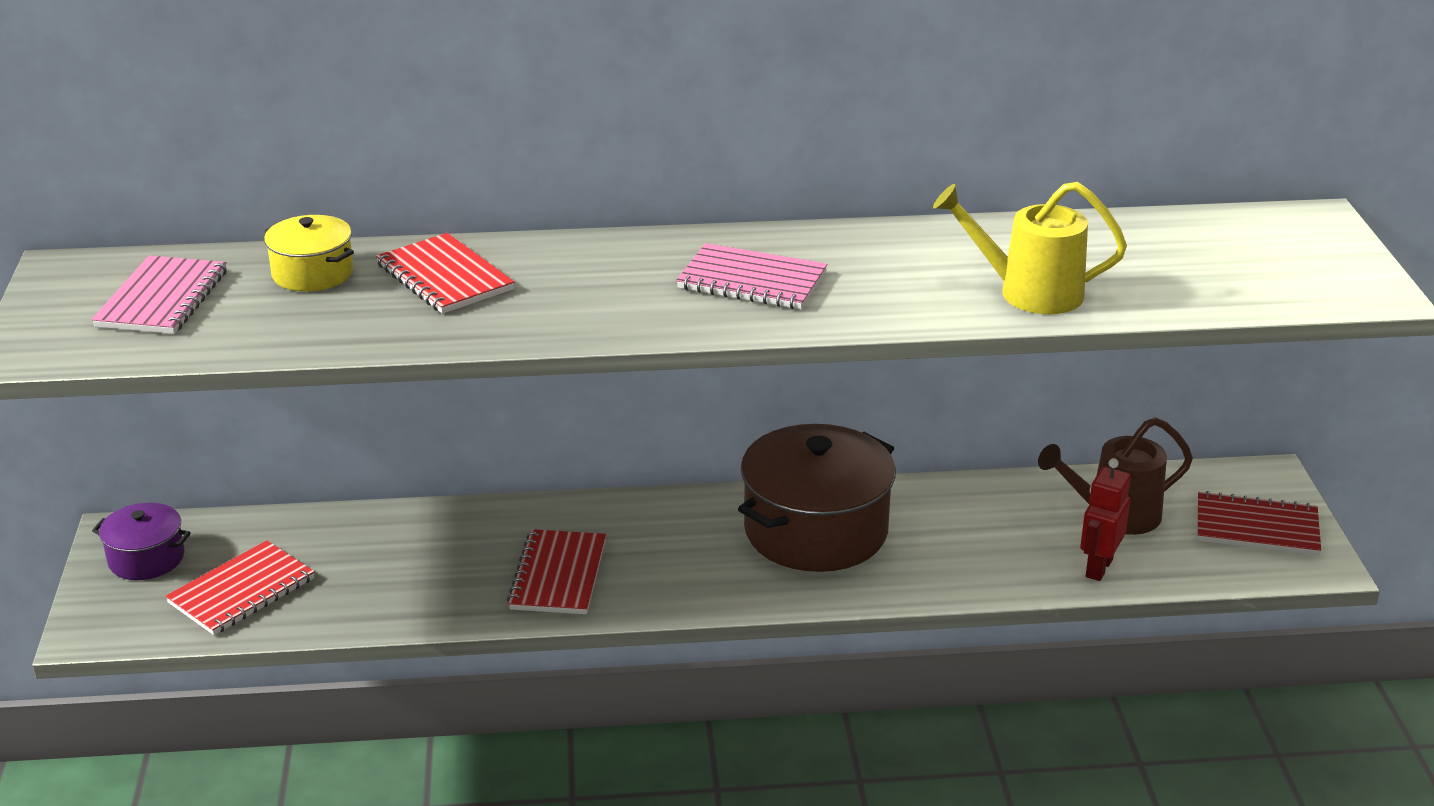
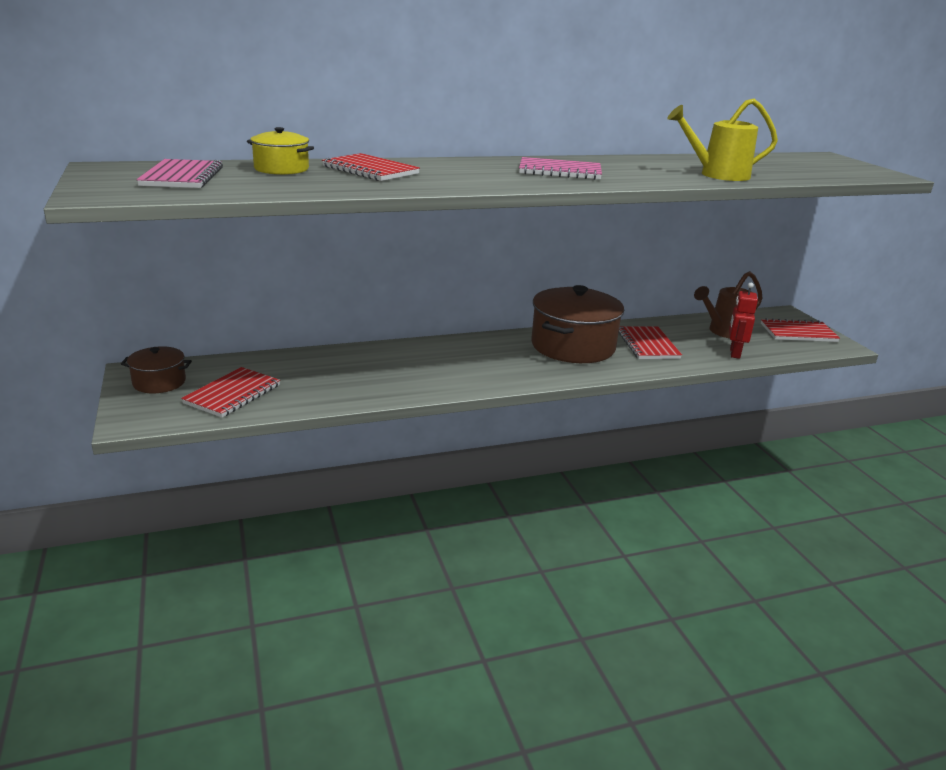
camera: 15 degrees left, 5 degrees down
purple pot [92,503,191,580] -> brown pot [121,346,192,393]
red notebook [507,529,606,614] -> red notebook moved to [619,326,682,359]

